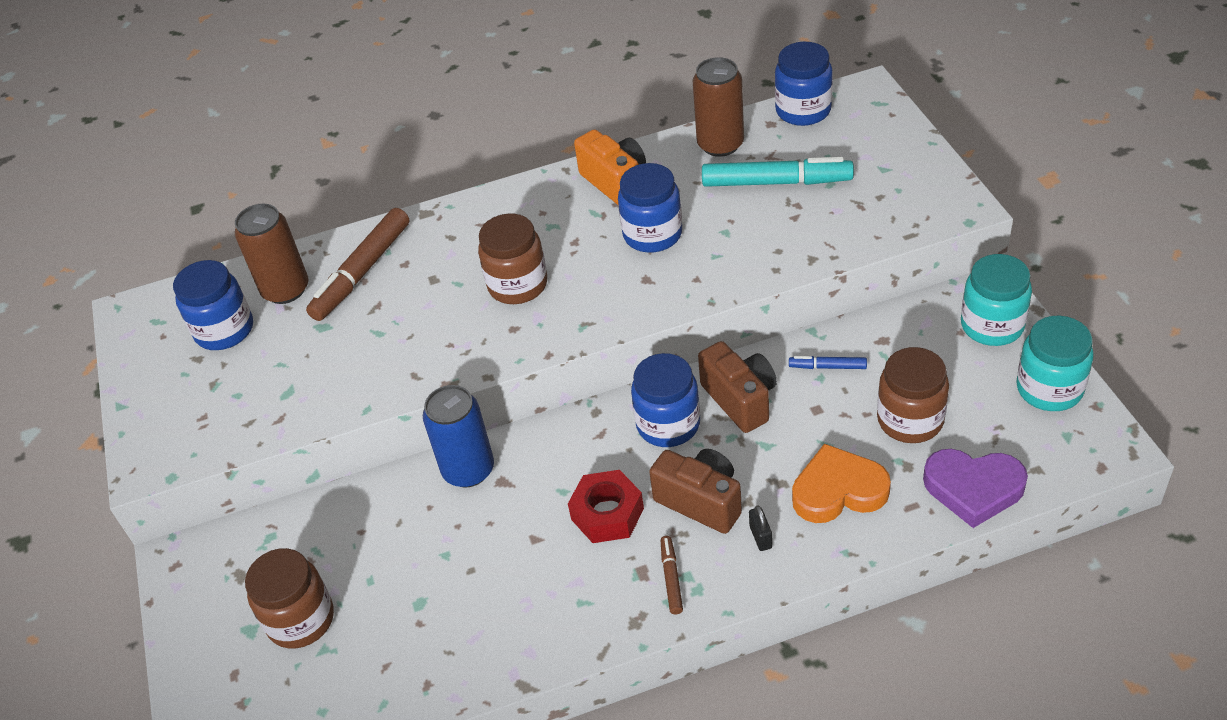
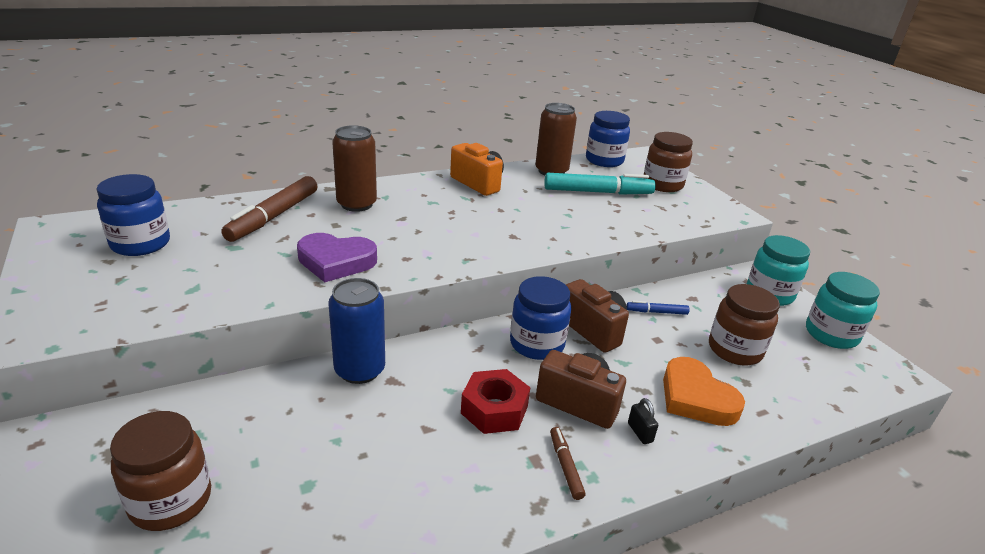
camera: 15 degrees left, 15 degrees down
brown can [235,204,308,304] -> brown can moved to [332,125,377,212]
brown jar [478,214,547,304] -> brown jar moved to [644,132,693,192]
blue jar [618,163,682,253] -> none
orange heart [792,444,891,523] -> orange heart turned 105 degrees counterclockwise [663,357,745,426]
purple heart [923,449,1028,528] -> purple heart moved to [297,233,377,282]

